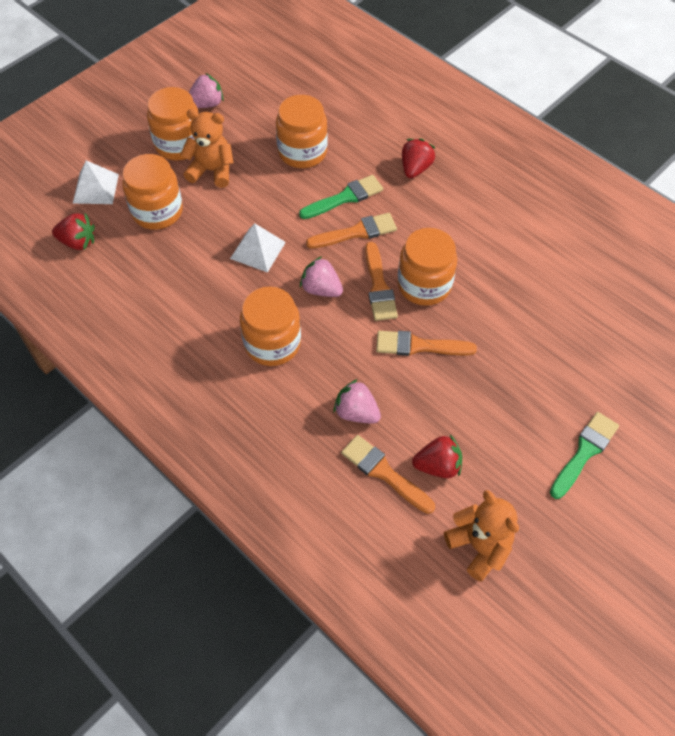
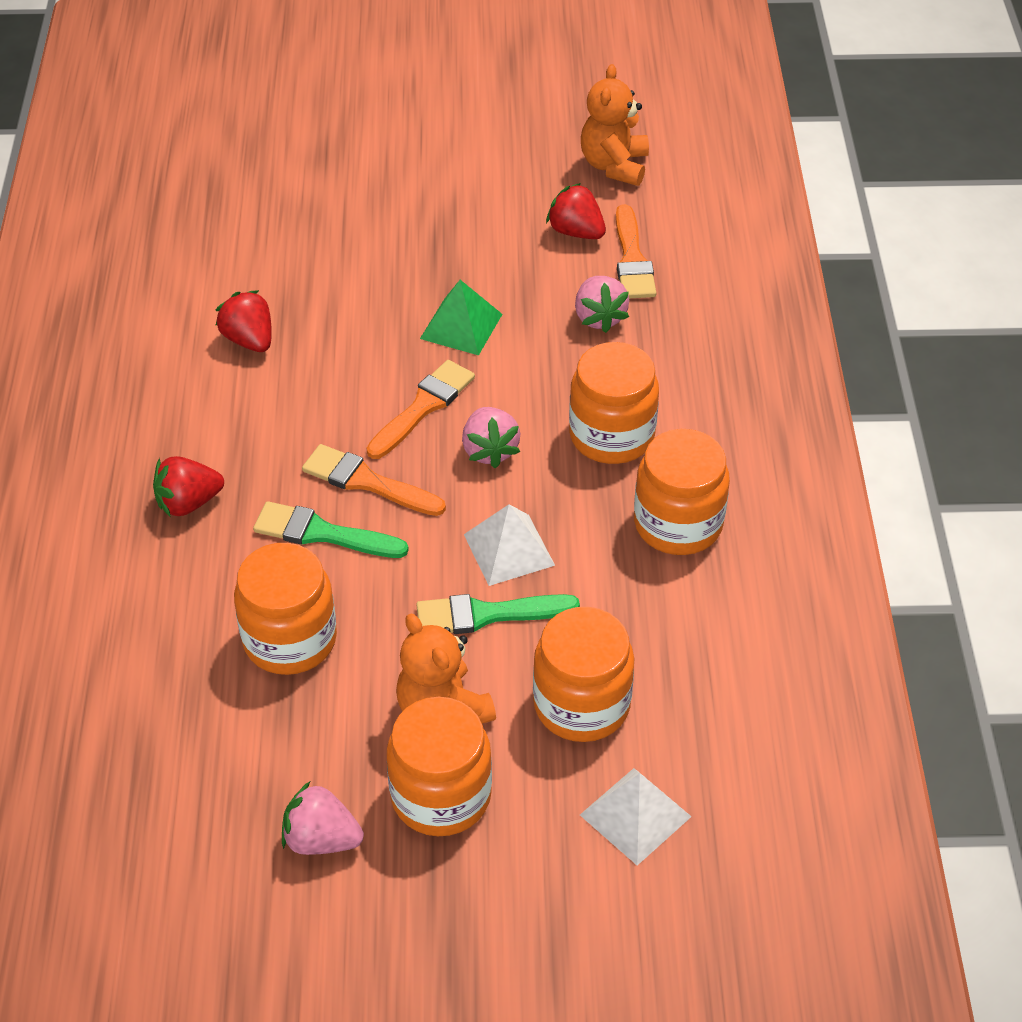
camera: 135 degrees left, 10 degrees down
red strawberry [52,213,95,250] -> red strawberry moved to [215,290,272,352]
orange brush [376,331,477,356] -> green pyramid [420,280,502,356]
orange jar [397,228,457,306] -> orange jar moved to [634,429,730,555]
green brush [550,412,619,499] -> green brush moved to [416,594,580,634]

